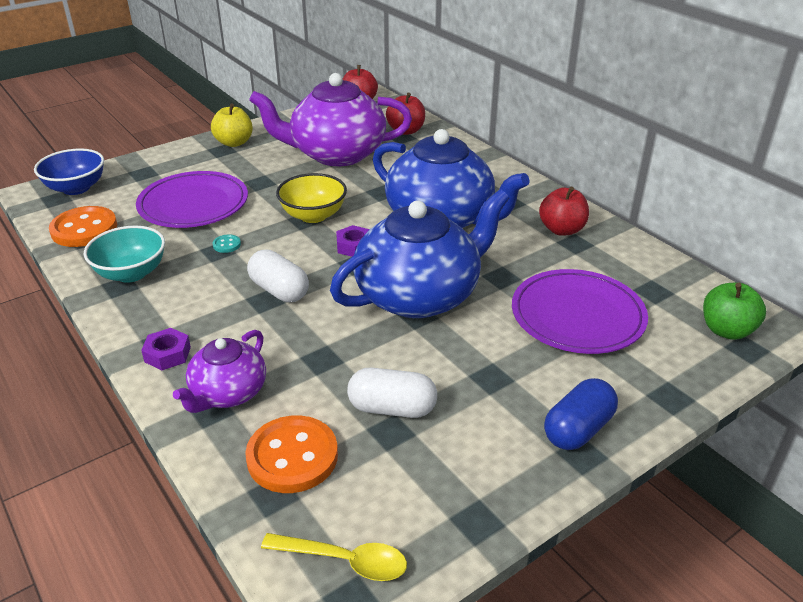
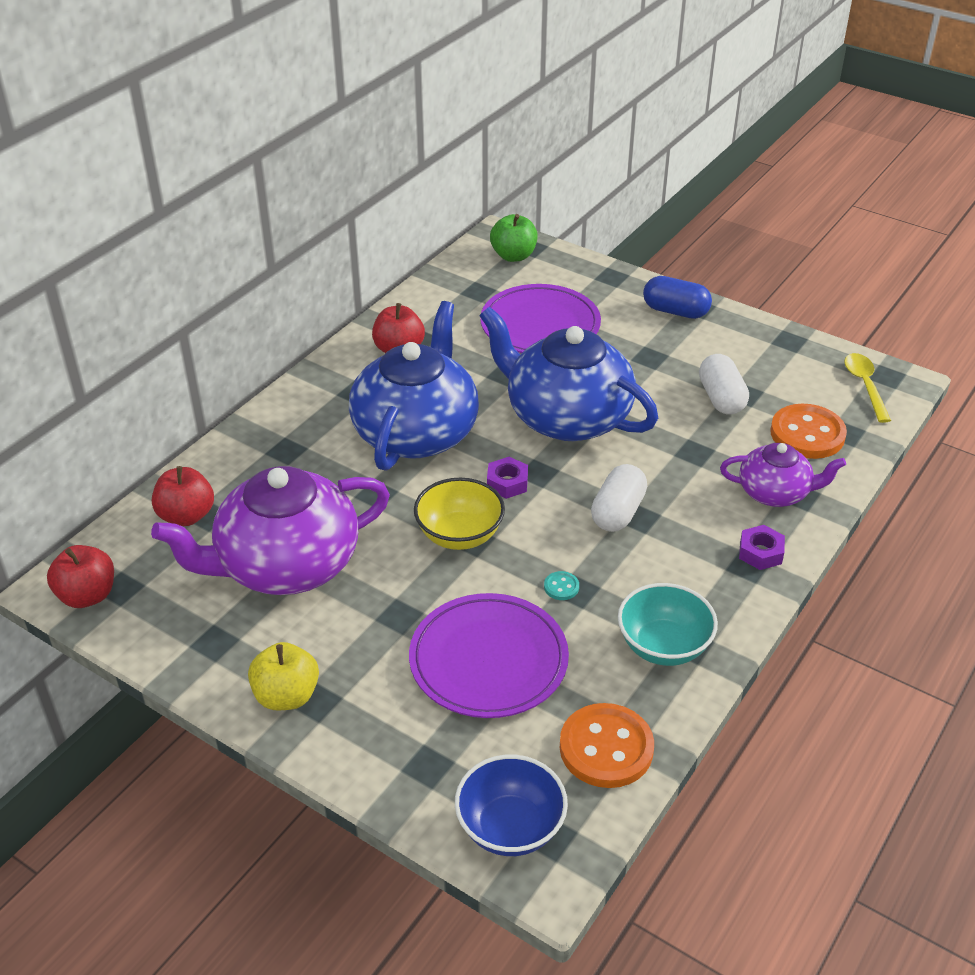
camera: 110 degrees left, 5 degrees up
purple teapot [249,73,412,166] -> purple teapot turned 90 degrees clockwise [151,466,390,595]

